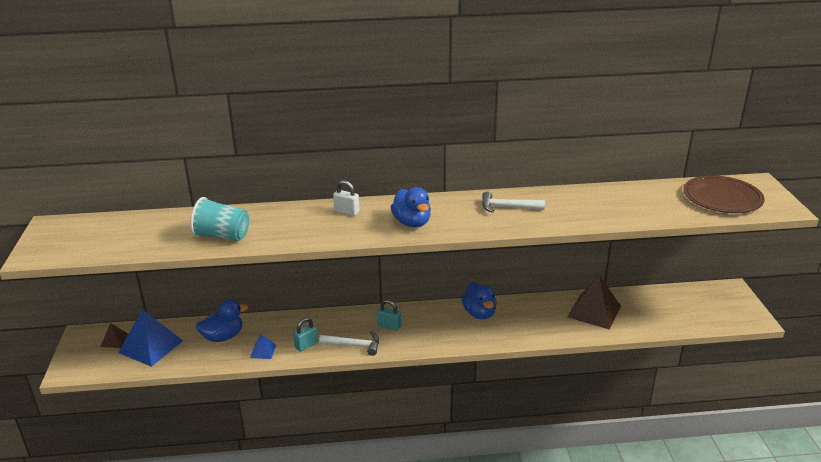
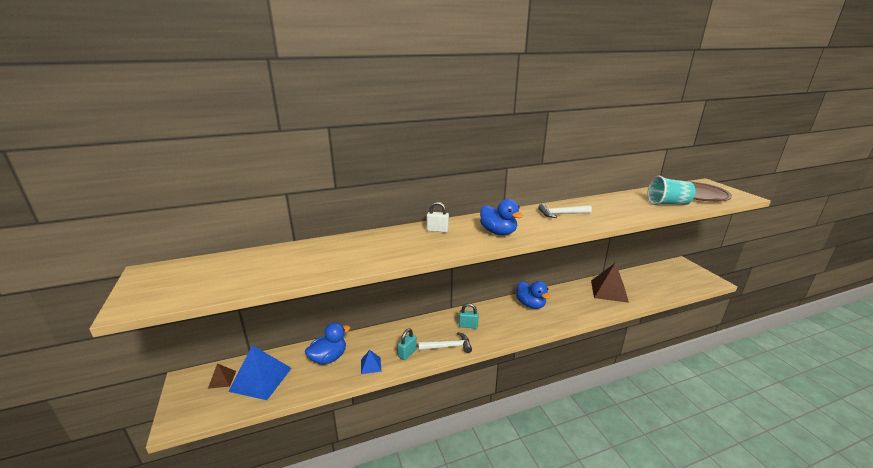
camera: 15 degrees left, 5 degrees down
turquoise cup [190,197,249,241] -> turquoise cup moved to [647,176,696,205]

